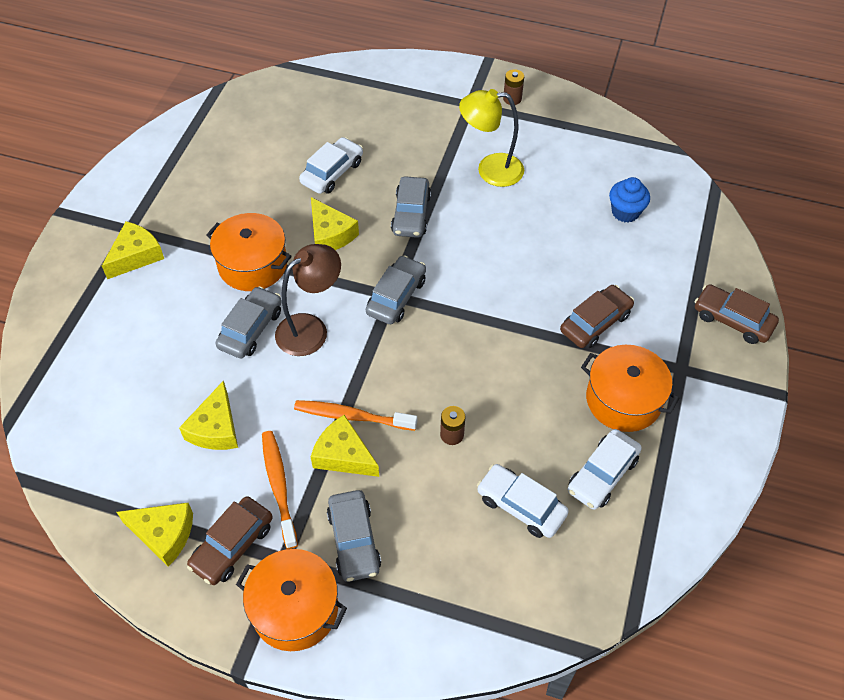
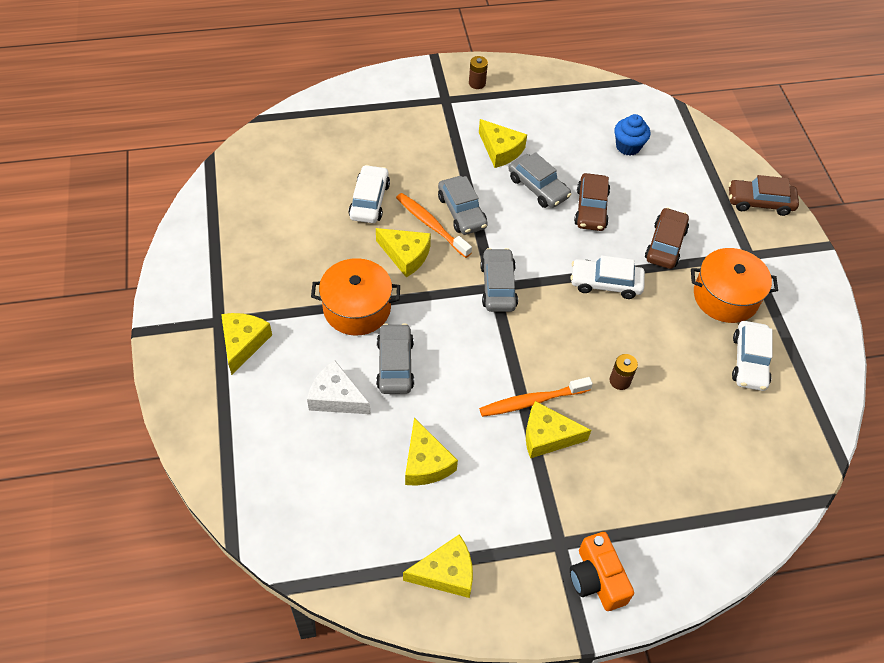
camera: 30 degrees left, 0 degrees up
brown car [187,496,273,585] -> brown car moved to [574,173,610,231]
orange pot [236,549,347,651] -> orange camera [570,532,634,611]
orange toothbrush [262,431,298,549] -> orange toothbrush moved to [396,193,472,258]
brown lamp [275,244,341,356] -> none
grey car [327,490,381,582] -> grey car moved to [509,152,571,208]
yellow lamp [459,89,524,187] -> yellow cheese [479,119,527,168]
white car [477,464,569,538] -> white car moved to [570,255,645,299]
none -> white cheese [307,360,370,414]

